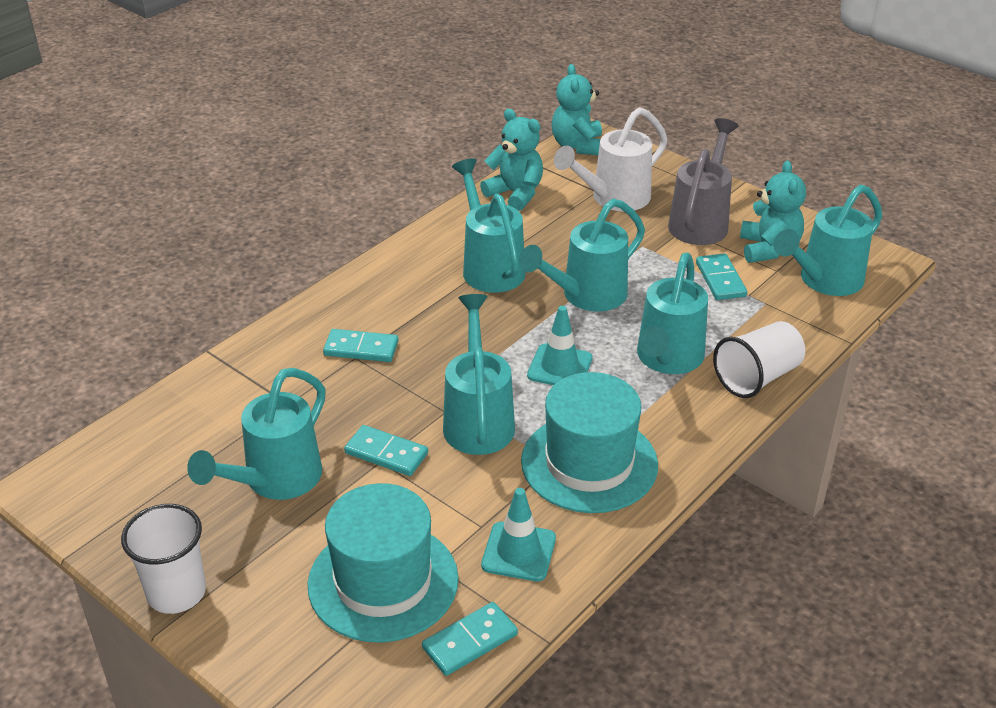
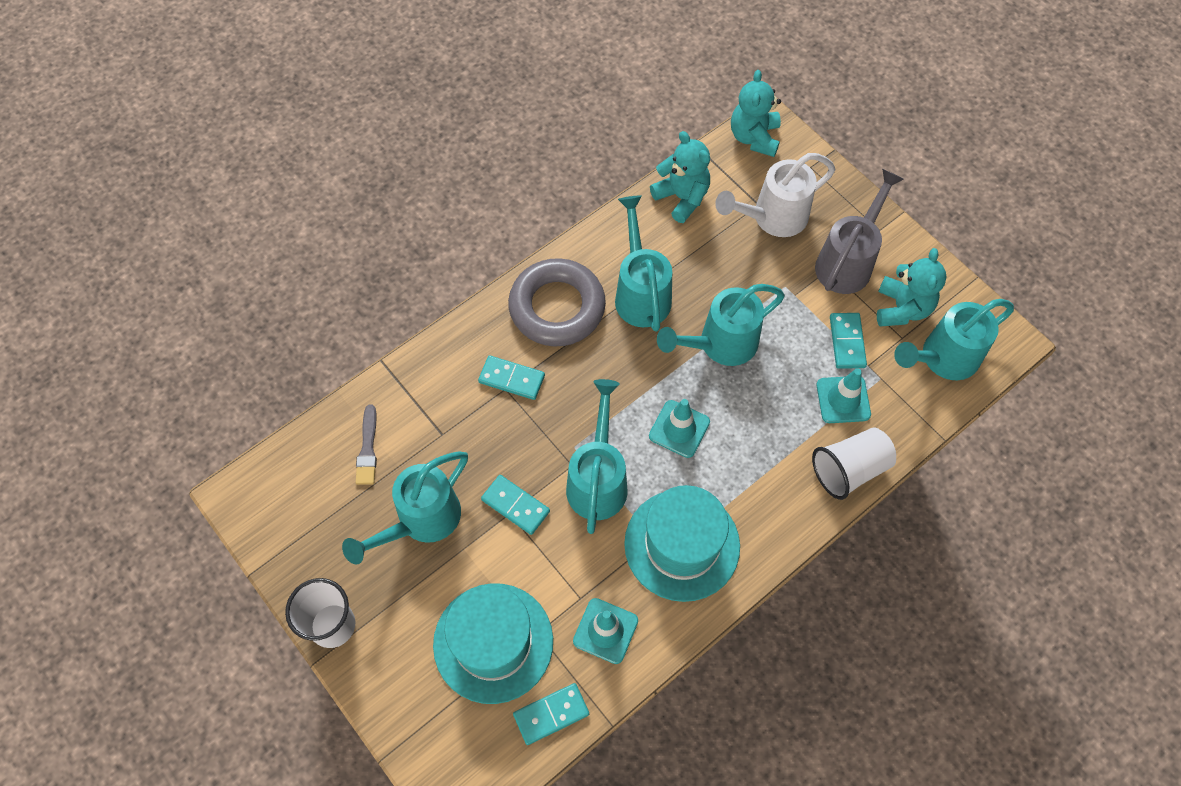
camera: 10 degrees right, 25 degrees up
turquoise watering can [637,252,708,374] -> none
none -> grey brush [356,405,377,485]
none -> grey ring [508,258,606,347]
none -> turquoise traffic cone [817,368,871,423]

